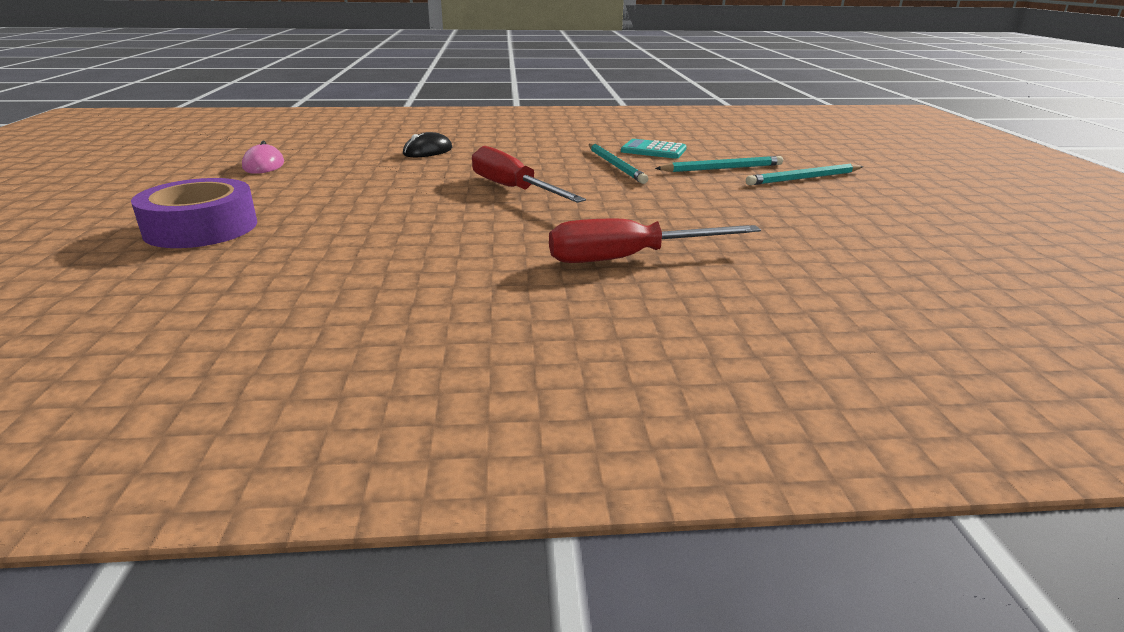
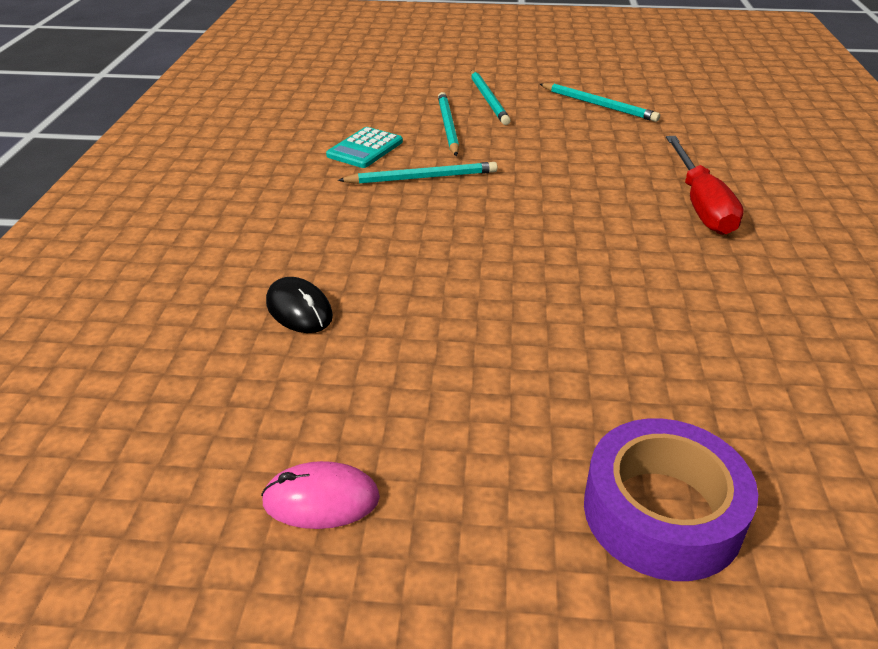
camera: 80 degrees left, 10 degrees up
red screwdriver [472,146,586,203] -> none
none -> turquoise pencil [540,83,660,122]

